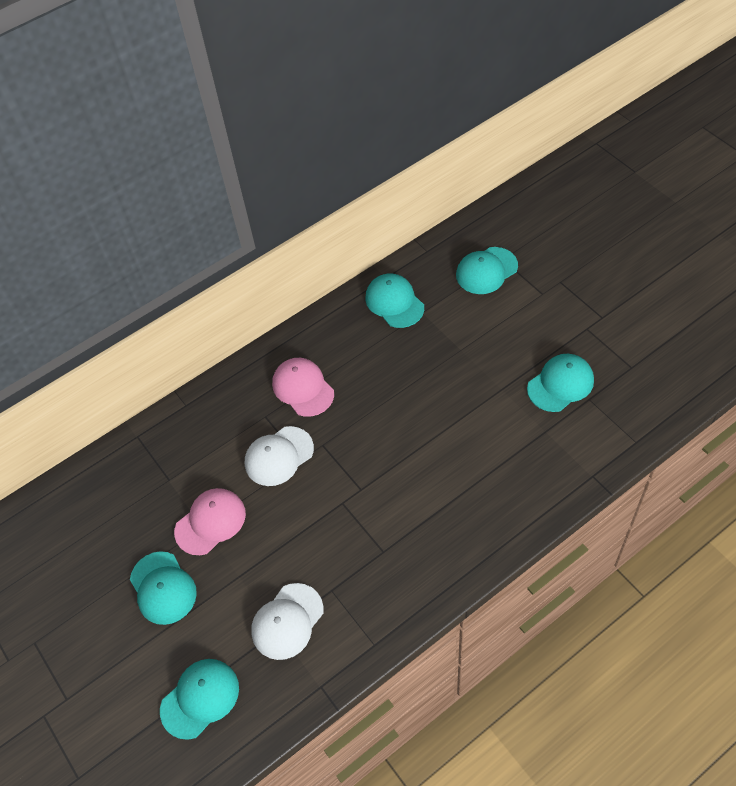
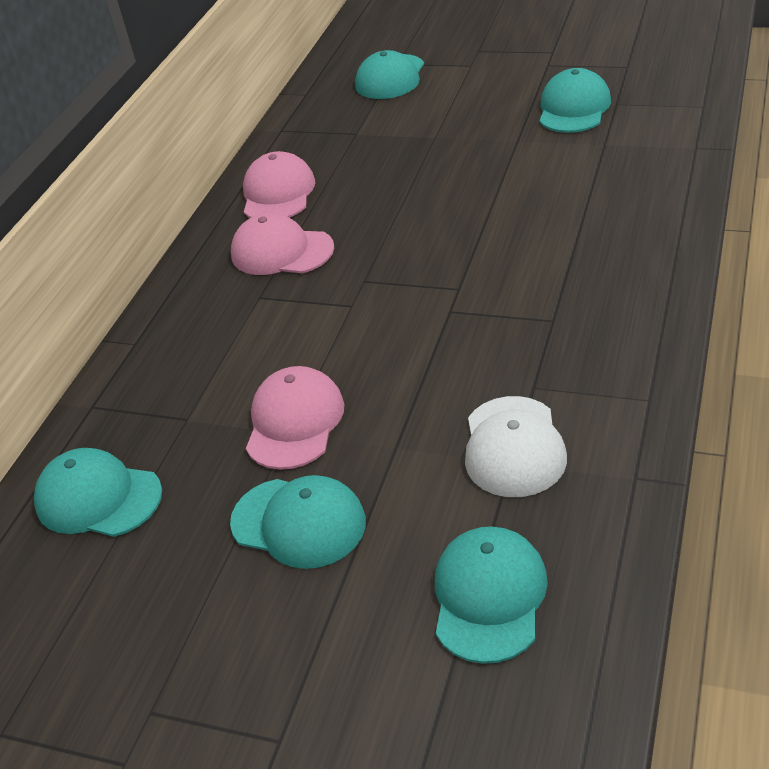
camera: 35 degrees left, 15 degrees down
white cap [245,426,314,486] -> none
turquoise cap [365,273,424,328] -> turquoise cap moved to [34,448,162,537]
none -> pink cap [243,151,315,218]

